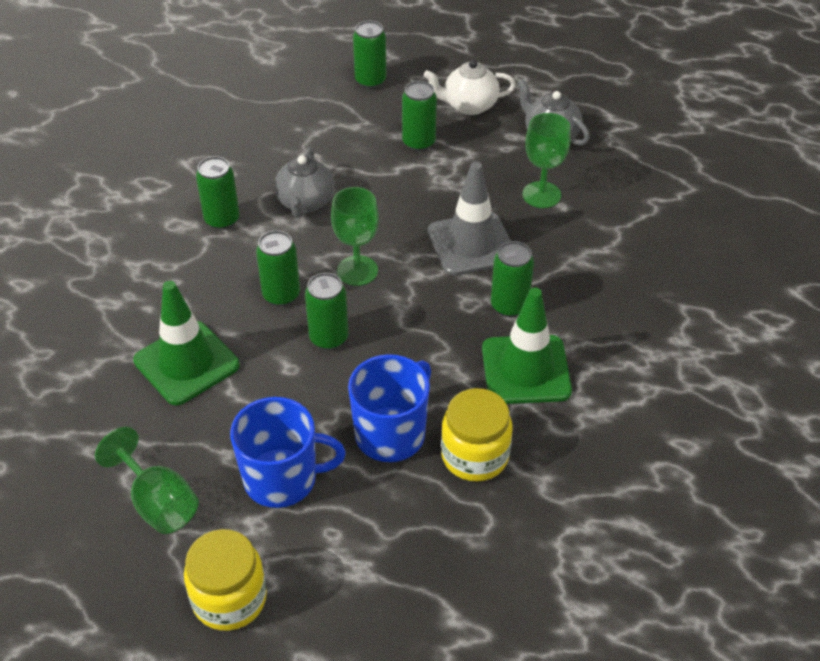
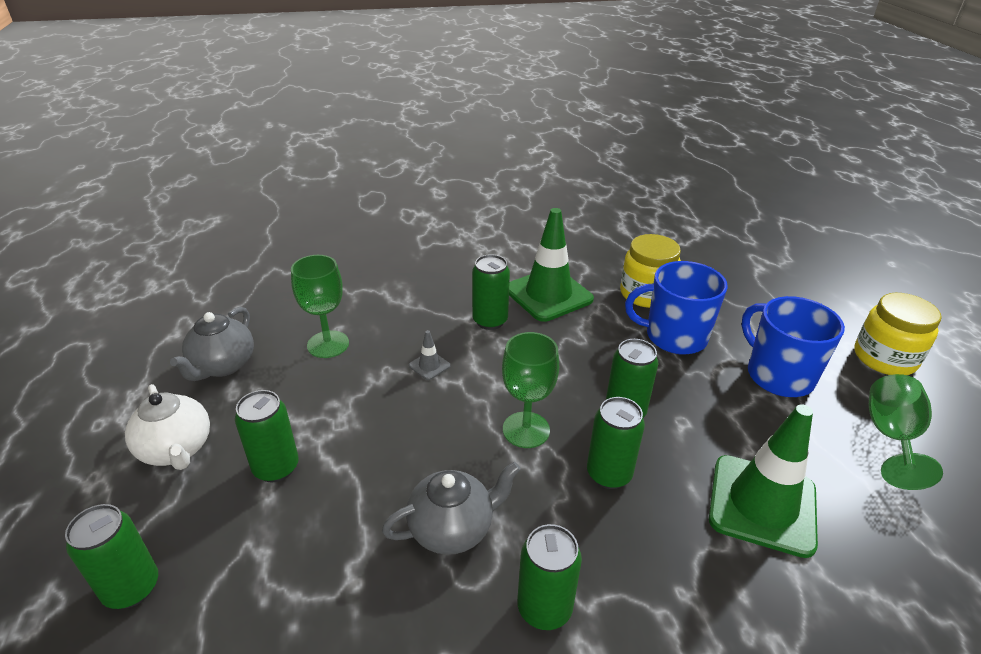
camera: 120 degrees left, 10 degrees down
grey traffic cone [428,162,511,276] -> grey traffic cone [409,330,450,380], size x0.40

